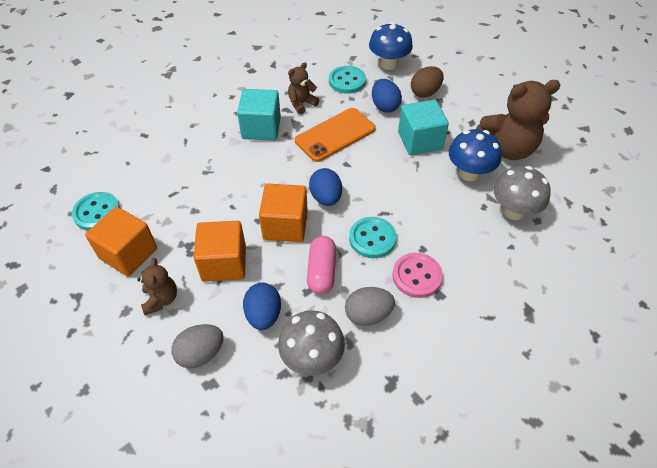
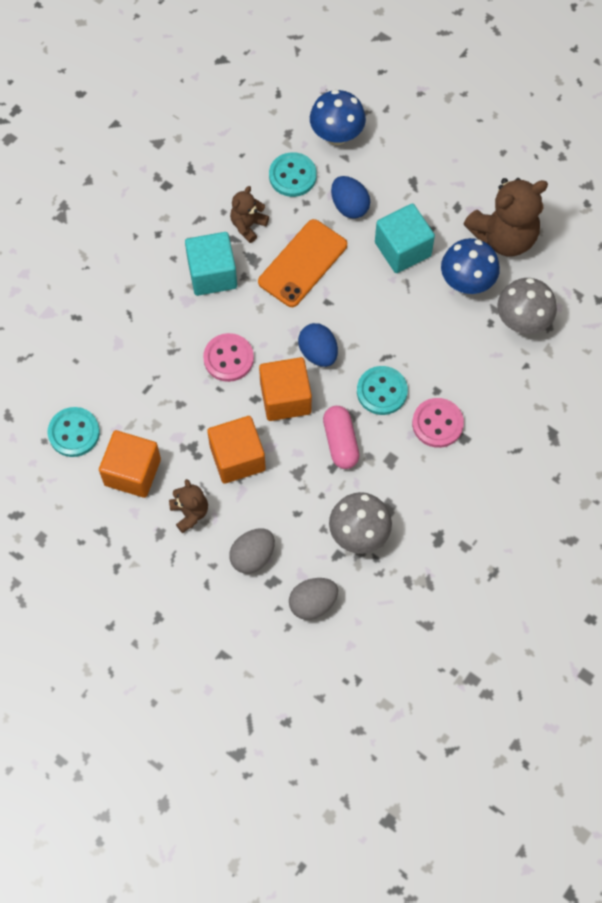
camera: 15 degrees left, 15 degrees up
blue egg [243,283,281,330] -> none
grey egg [345,287,395,326] -> grey egg moved to [289,578,338,620]
brown egg [411,66,444,98] -> none
none -> pink button [203,333,254,382]

